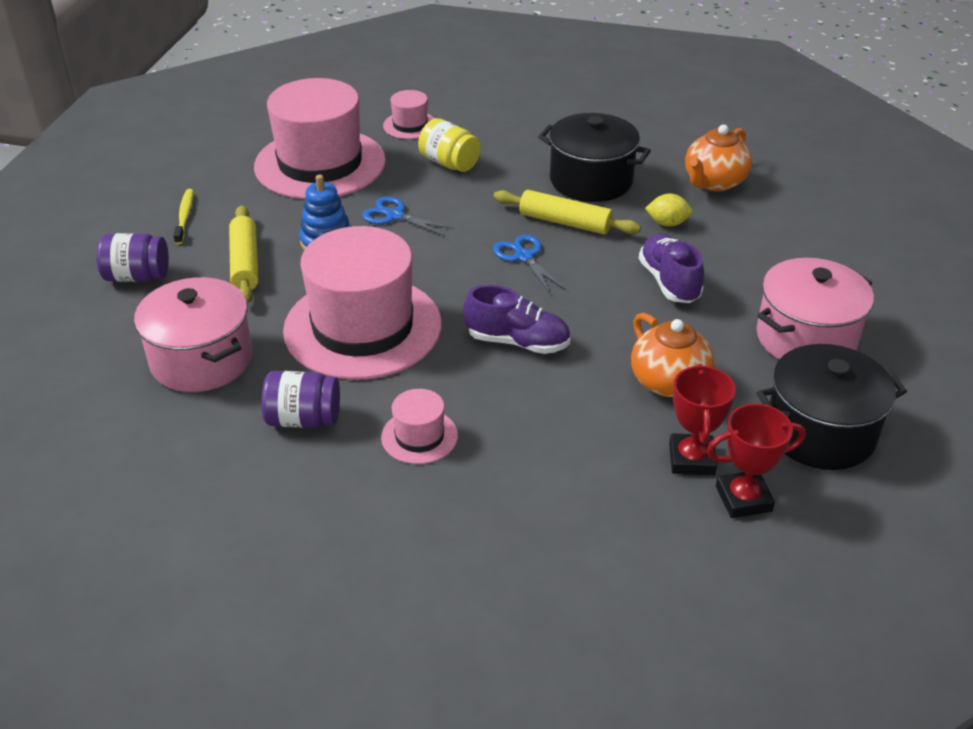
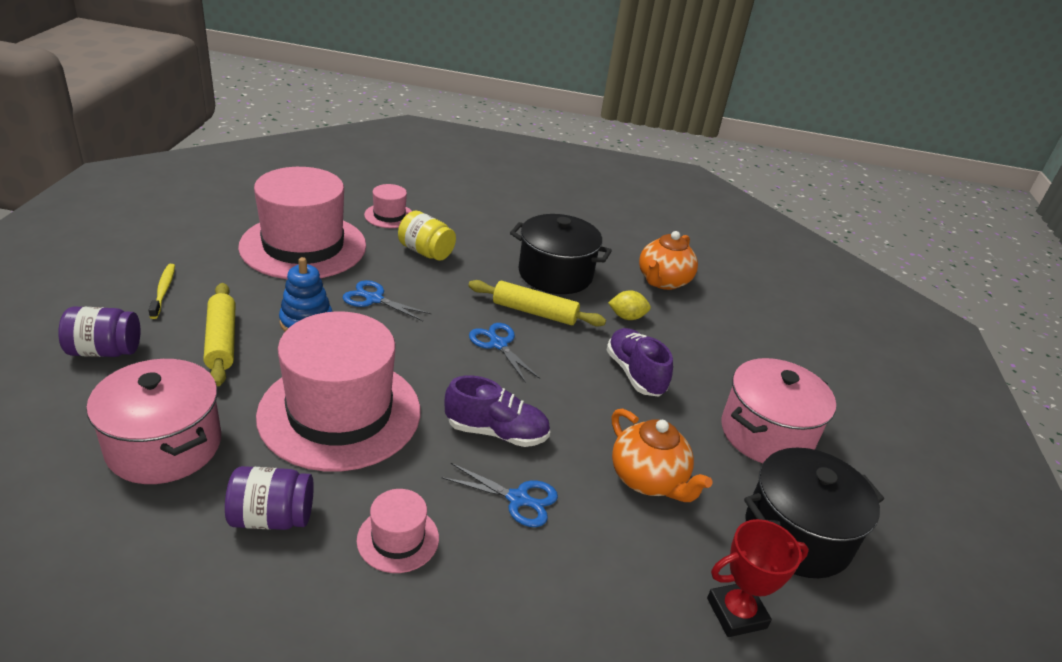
camera: 10 degrees left, 5 degrees down
red trophy [669,364,736,475] -> none
none -> blue scissors [442,463,558,527]

